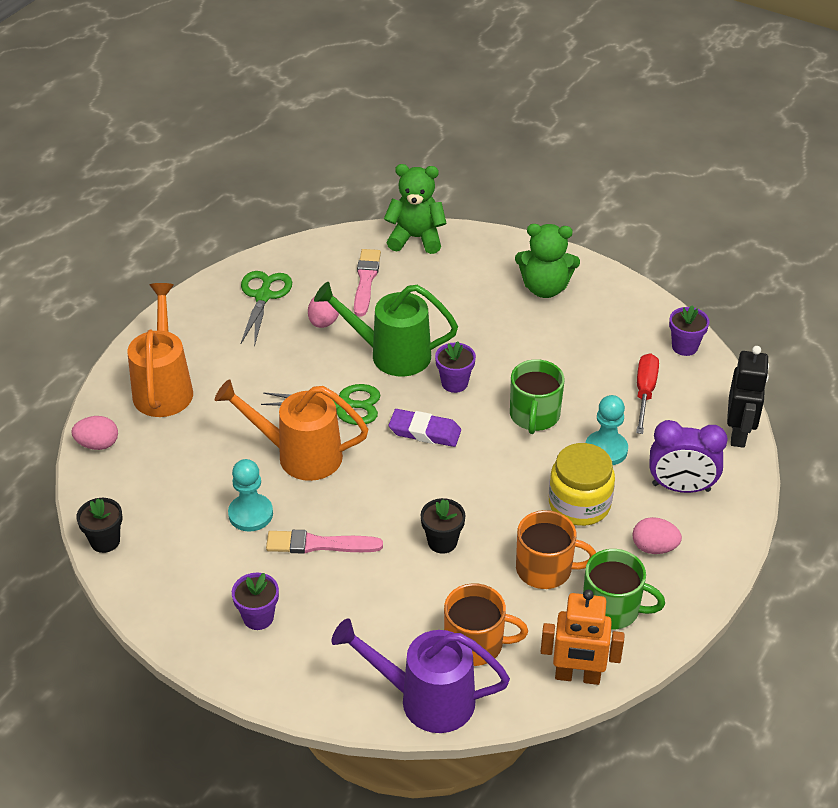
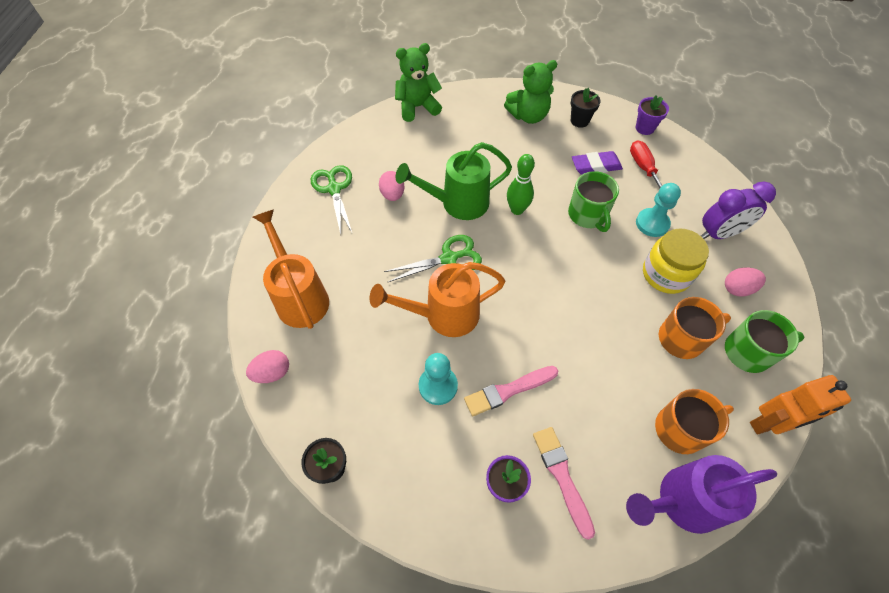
camera: 25 degrees left, 15 degrees up
pink brush [354,249,381,317] -> pink brush moved to [533,427,595,540]
purple eraser [389,409,461,447] -> purple eraser moved to [572,151,623,175]
black flower pot [420,498,465,554] -> black flower pot moved to [571,88,601,128]
purple flower pot [435,341,476,393] -> green bowling pin [507,154,535,215]
black robot [727,346,769,448] -> none

